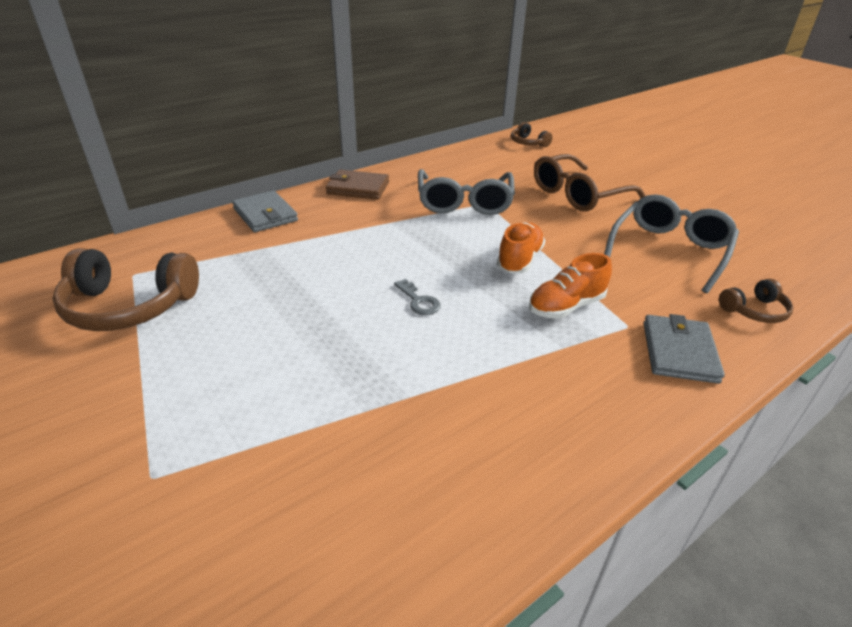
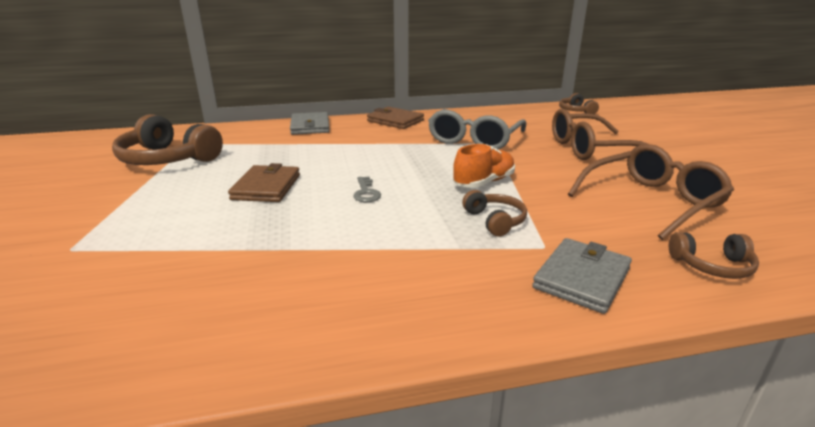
camera: 25 degrees right, 10 degrees down
orange shoe [529,253,612,319] -> brown headphones [462,190,527,237]
grey glasses [604,194,739,293] -> brown glasses [568,144,734,240]
none -> brown wallet [228,163,300,202]

